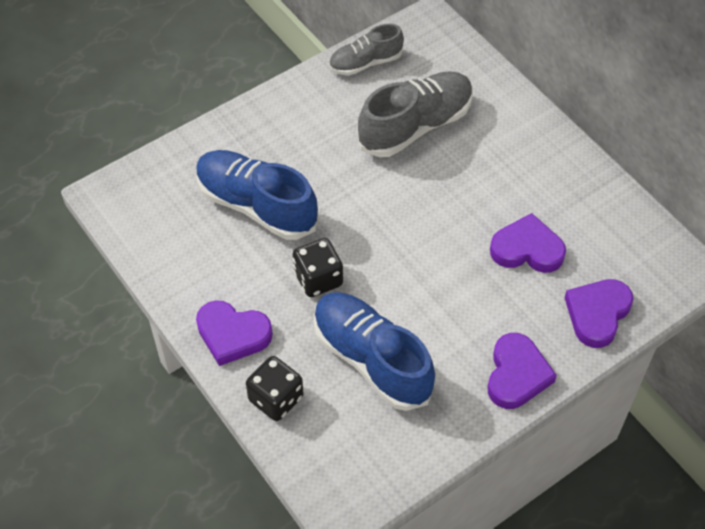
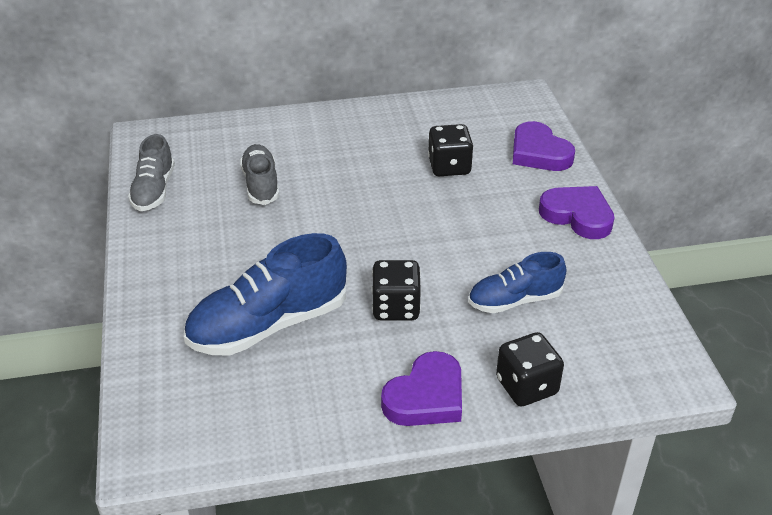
camera: 65 degrees left, 15 degrees down
blue shoe [314,292,435,411] -> blue shoe [468,252,566,313], size x0.60
grey shoe [357,71,473,157] -> grey shoe [240,144,279,205], size x0.60
purple heart [490,213,566,273] -> black dice [428,124,474,176]

